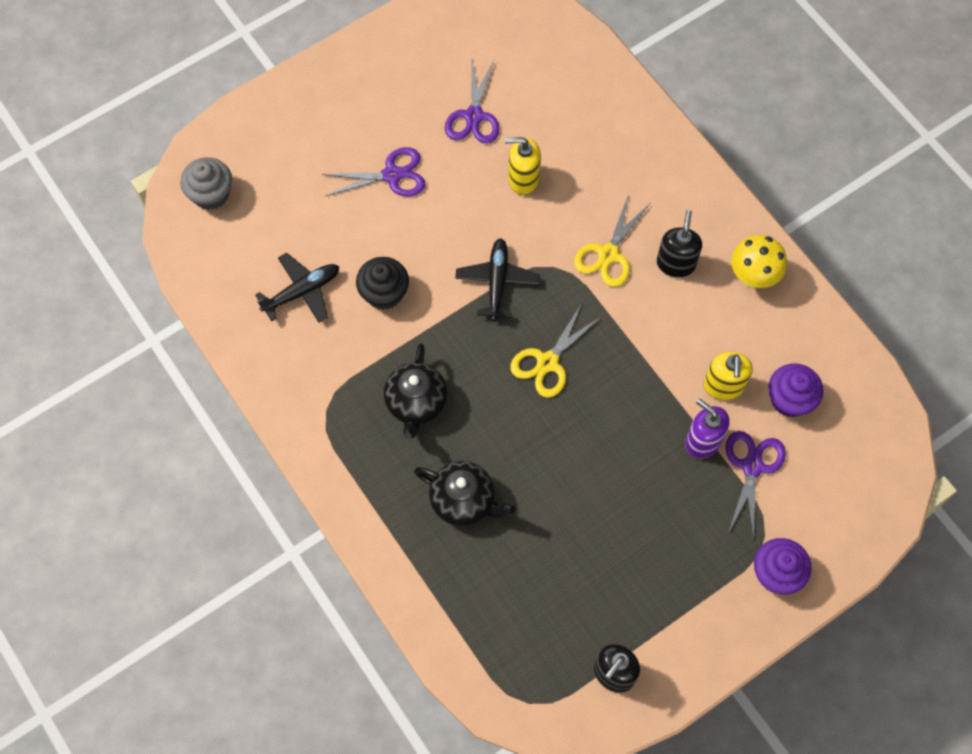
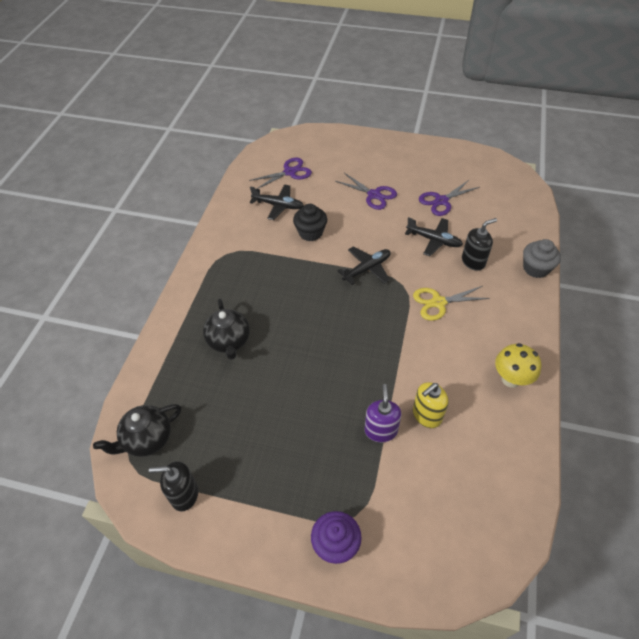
camera: 50 degrees right, 15 degrees down
grey cupcake [180,157,232,210] -> grey cupcake moved to [523,239,561,278]
black teapot [384,343,447,439] -> black teapot moved to [93,404,181,457]
yellow soap dispenser [505,137,541,195] -> black plane [405,217,463,256]
yellow scissors [511,305,601,398] -> none
black soap dispenser [657,210,702,278] -> black soap dispenser moved to [462,218,497,271]
purple scissors [726,431,786,539] -> purple scissors moved to [249,158,312,189]
purple cupcake [768,364,823,417] -> none

